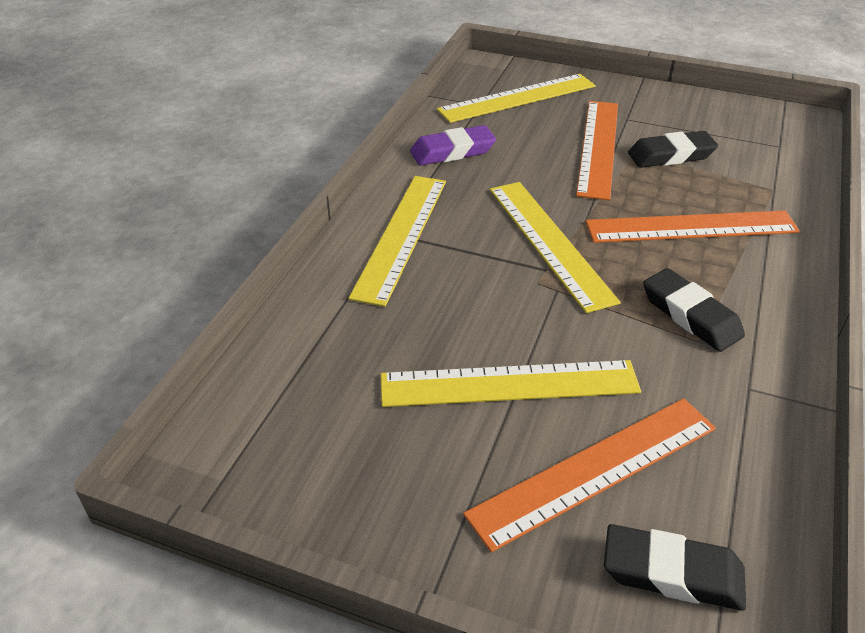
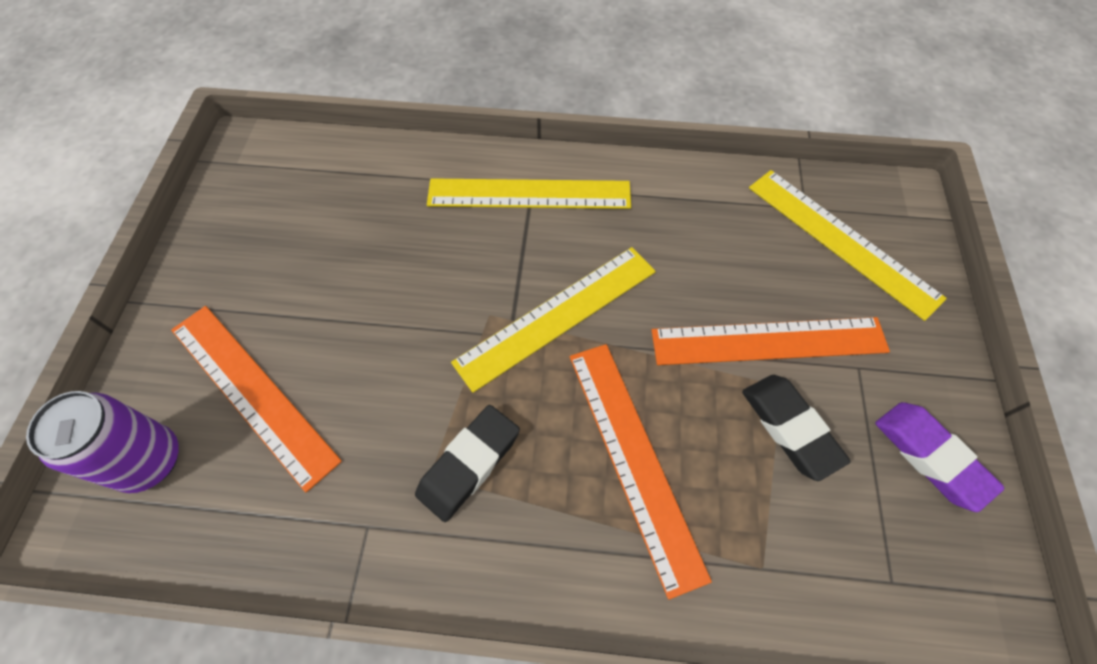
camera: 75 degrees right, 20 degrees up
yellow ruler [381,360,641,407] -> none
purple eraser [410,125,496,166] -> purple eraser moved to [875,402,1004,512]
black eraser [604,524,746,611] -> purple can [26,391,179,493]

